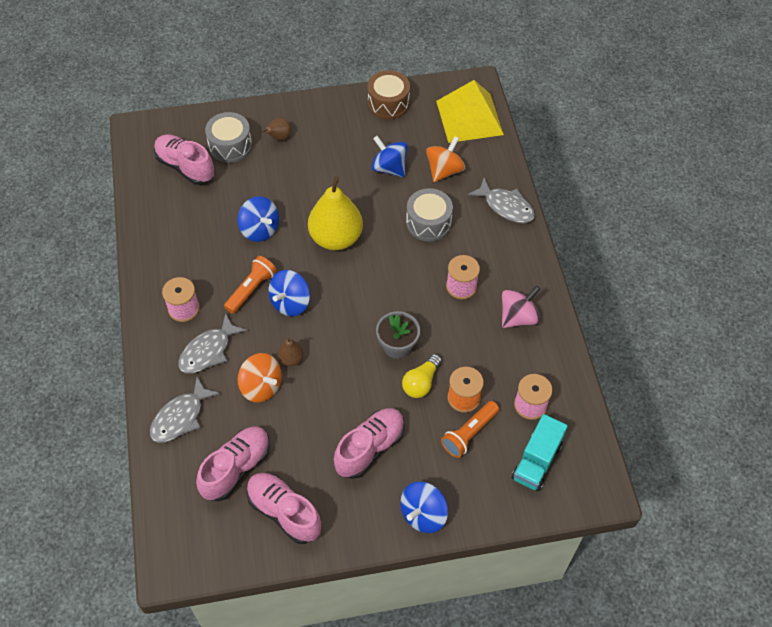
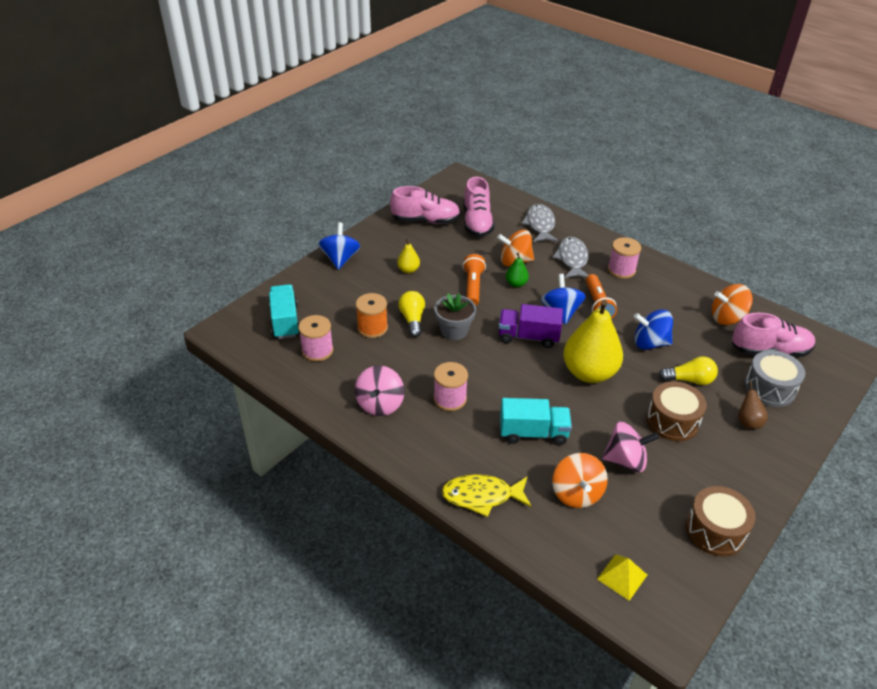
camera: 140 degrees right, 15 degrees down
brown pear [277,337,304,366] -> green pear [506,252,529,287]
pink shoe [334,408,405,479] -> yellow pear [397,239,420,273]
blue spinning top [371,136,408,177] -> pink spinning top [602,422,659,472]
grey drum [406,188,453,242] -> turquoise truck [500,398,572,445]
yellow pyramid [436,80,504,143] -> yellow pyramid [597,554,647,601], size x0.45
orange flashlight [441,401,499,458] -> orange flashlight moved to [462,254,486,305]
grey fish [468,178,535,223] -> yellow fish [442,474,531,517]
none -> purple truck [499,304,563,348]
none -> brown drum [647,381,707,441]
none -> yellow light bulb [658,356,718,385]
none -> orange spinning top [712,284,753,325]

